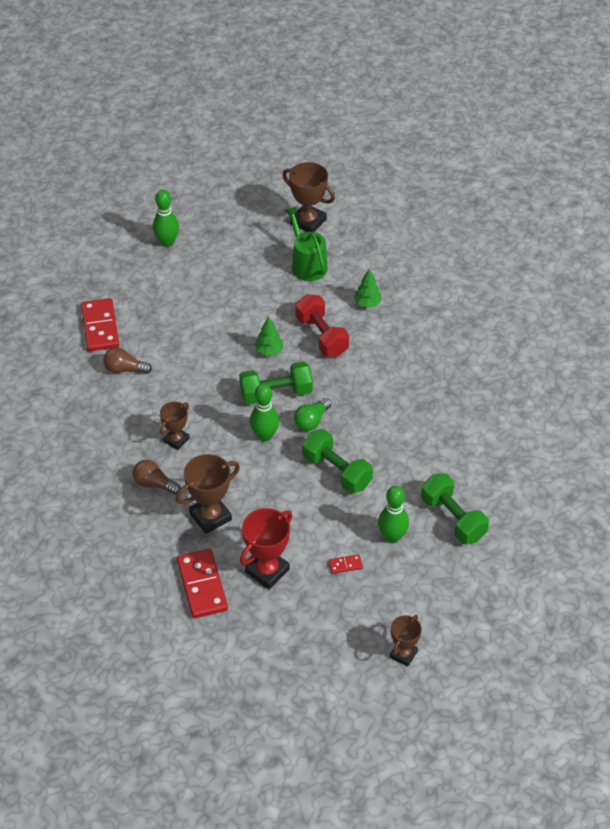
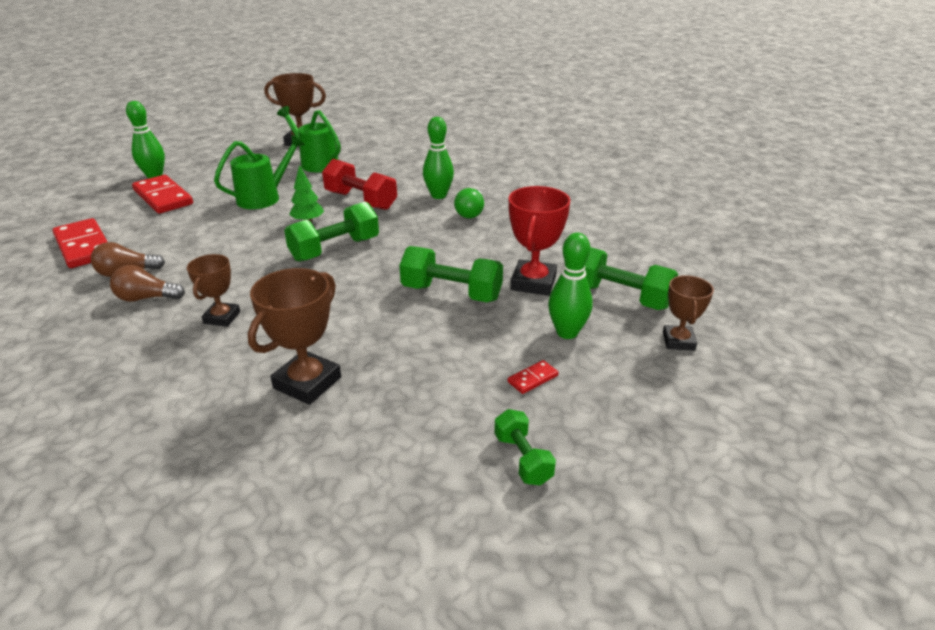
camera: 25 degrees left, 15 degrees down
brown light bulb [133,460,181,495] -> brown light bulb moved to [110,265,185,302]
red domino [177,549,228,618] -> red domino moved to [132,175,193,214]
red trophy [240,508,292,589] -> red trophy moved to [508,186,570,296]
green bowling pin [250,384,279,442] -> green bowling pin moved to [423,117,454,199]
green light bulb [294,398,332,431] -> green light bulb moved to [454,188,484,218]
green tree [354,269,382,308] -> none
brown trophy [390,615,422,667] -> brown trophy moved to [663,275,714,351]
none -> green watering can [214,134,305,209]
none -> green dumbbell [494,409,556,485]

